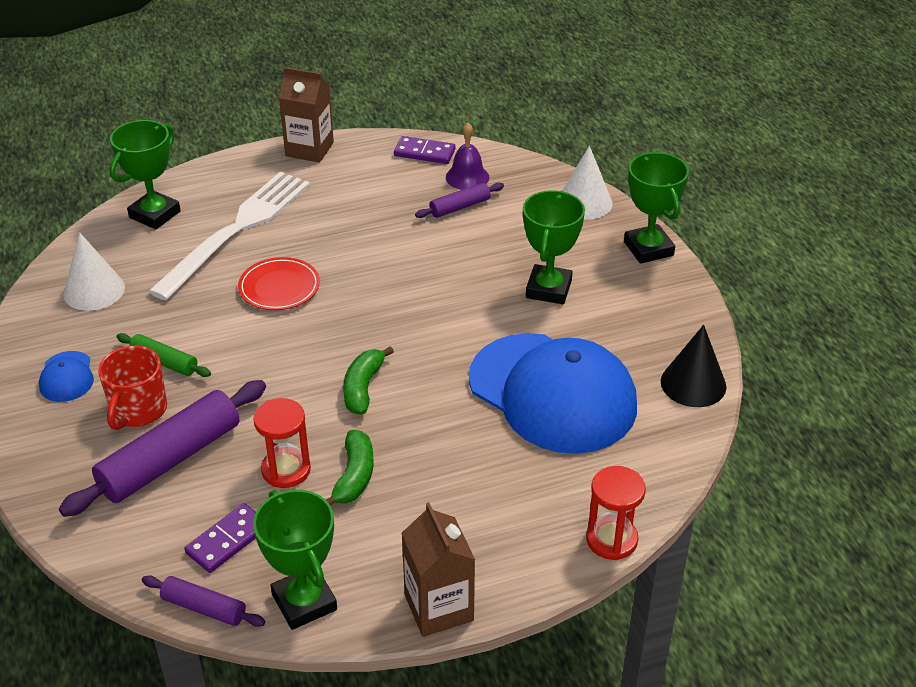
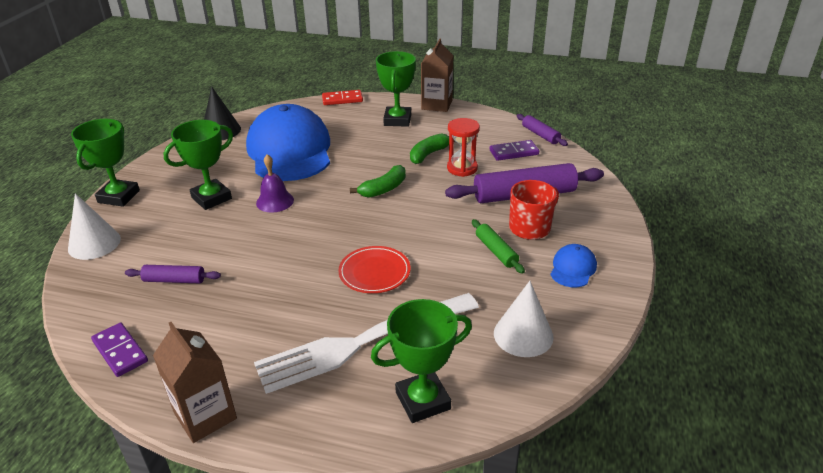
camera: 145 degrees left, 5 degrees down
green trophy [253,490,337,630] -> green trophy moved to [376,51,416,127]
purple bell [446,123,489,190] -> purple bell moved to [256,154,294,213]
red hourglass [586,466,646,560] -> red domino [322,90,363,105]

